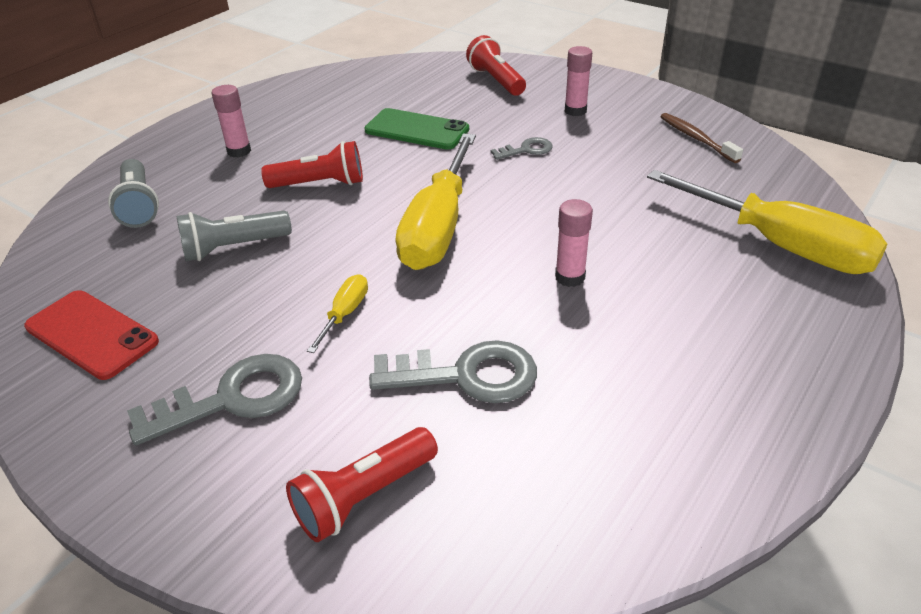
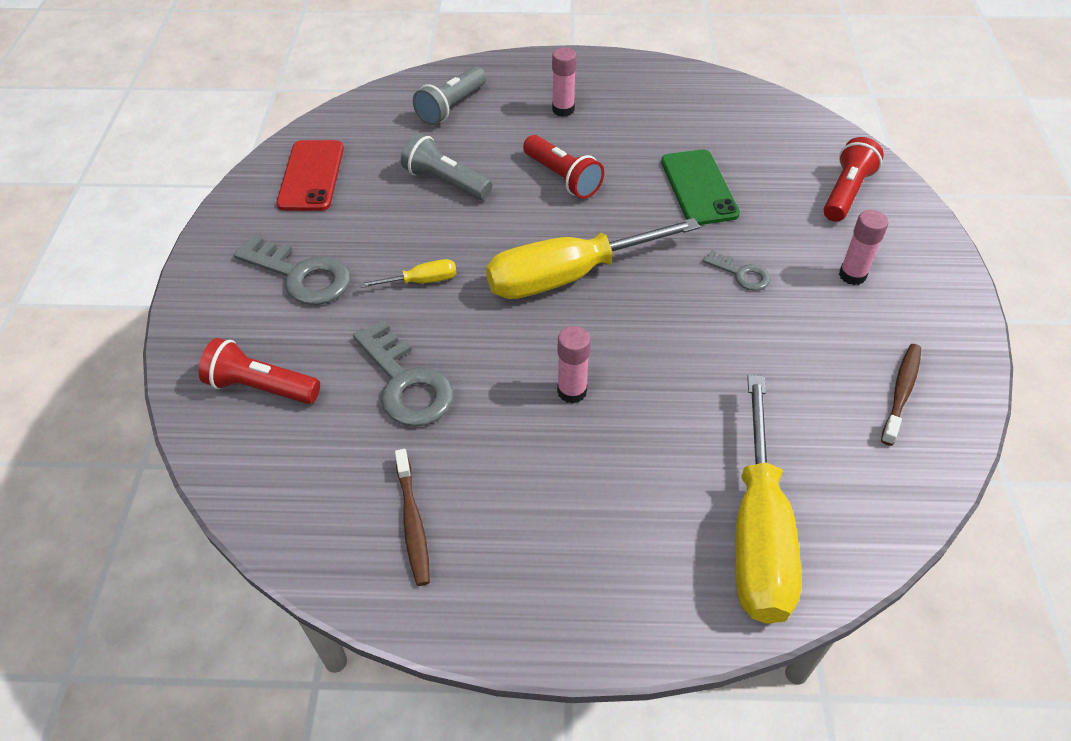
camera: 55 degrees right, 10 degrees up
none -> brown toothbrush [395,449,430,586]

